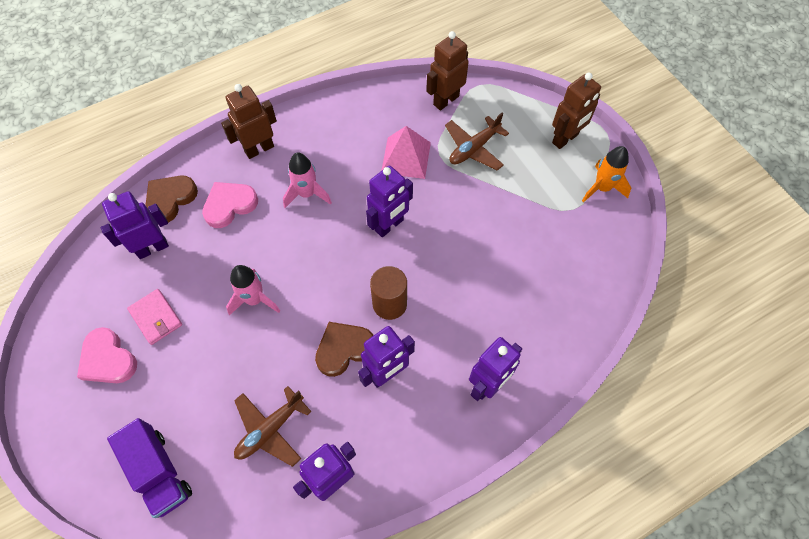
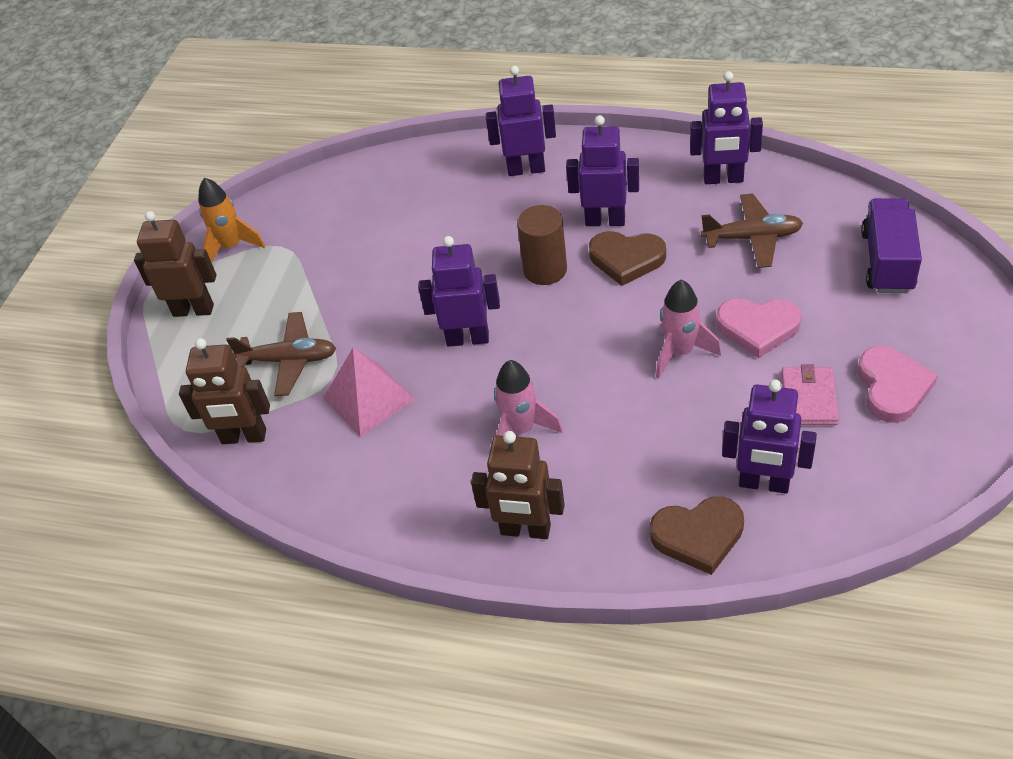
camera: 130 degrees left, 15 degrees down
pink heart [202,182,258,228] -> pink heart moved to [716,298,802,358]

